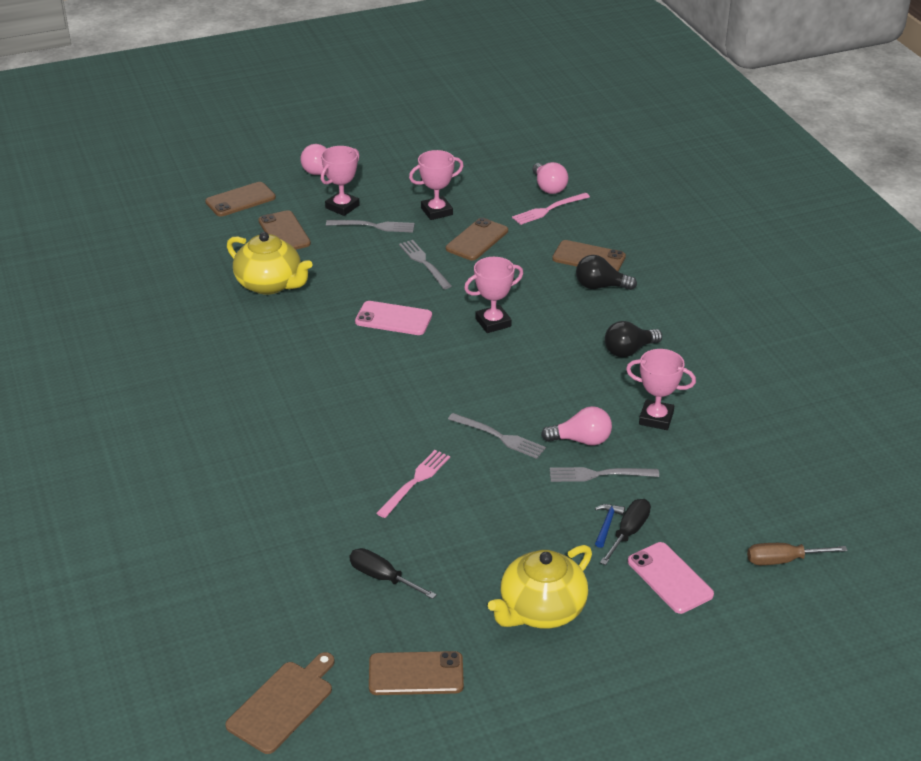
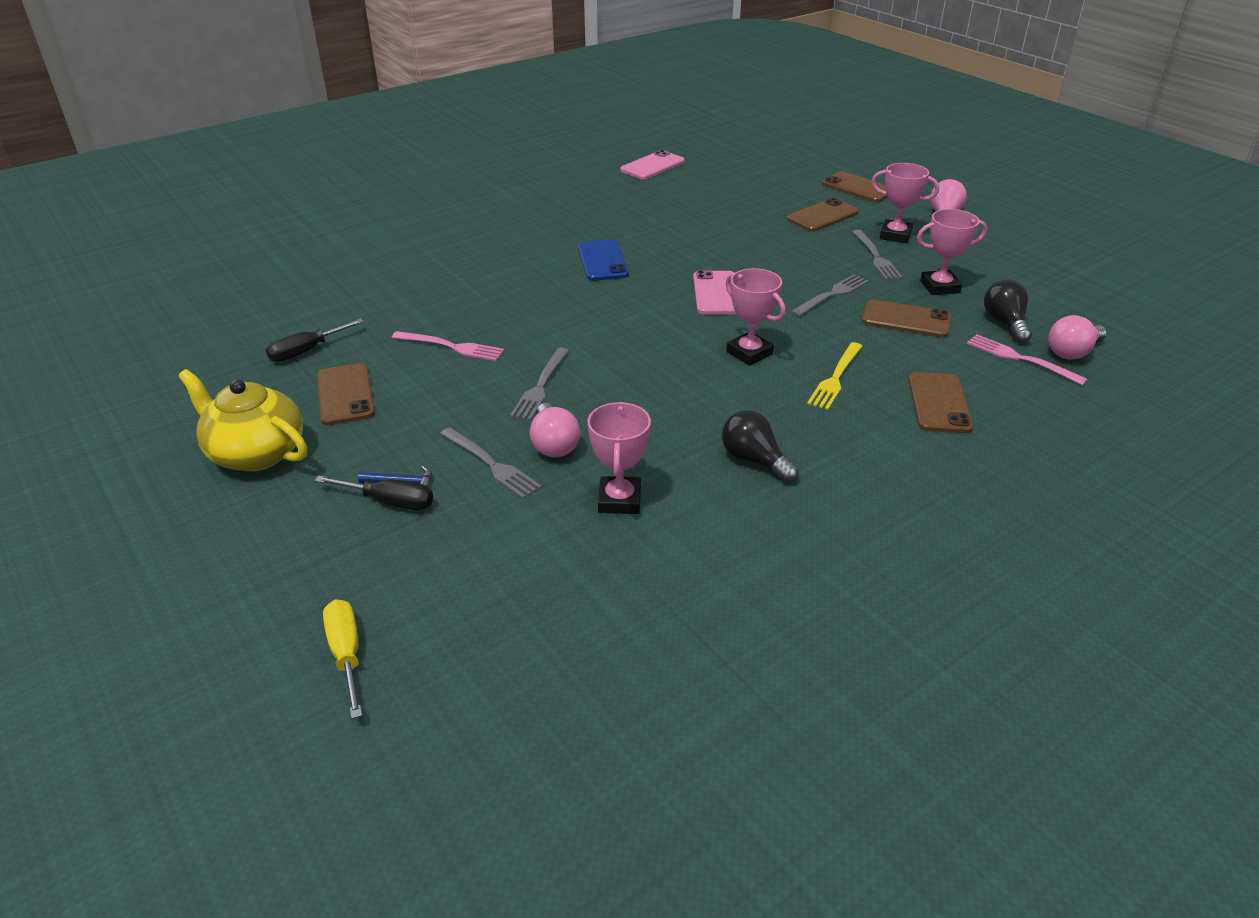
camera: 75 degrees right, 0 degrees up
brown cutting board [225,652,335,754] -> none
yellow teapot [227,232,313,295] -> none
black screwdriver [350,548,437,599] -> black screwdriver turned 150 degrees counterclockwise [266,318,364,362]
brown phone [369,651,464,695] -> brown phone moved to [317,363,375,425]
pink trophy [409,150,464,220] -> pink trophy turned 60 degrees counterclockwise [917,209,987,295]
grey fork [550,467,659,482] -> grey fork turned 150 degrees clockwise [440,427,542,499]
black light bulb [576,255,637,290] -> black light bulb moved to [984,279,1032,343]
pink phone [628,542,714,614] -> pink phone moved to [621,150,685,180]
brown screwdriver [747,543,848,565] -> yellow screwdriver [323,599,362,719]
none -> blue phone [578,239,629,281]
none -> yellow fork [807,342,862,410]

